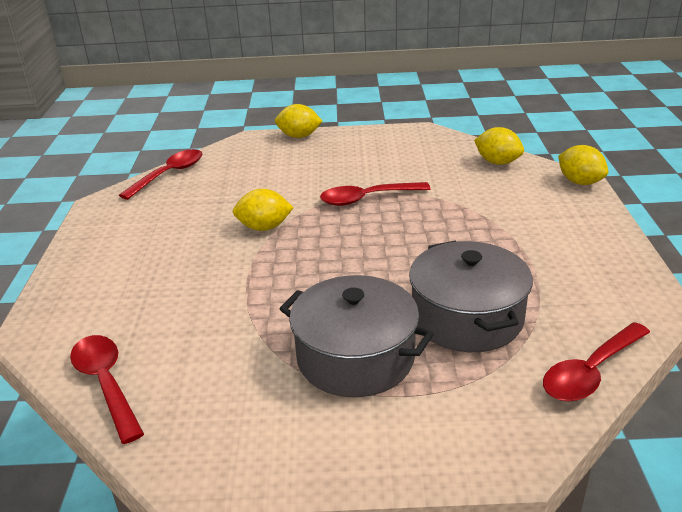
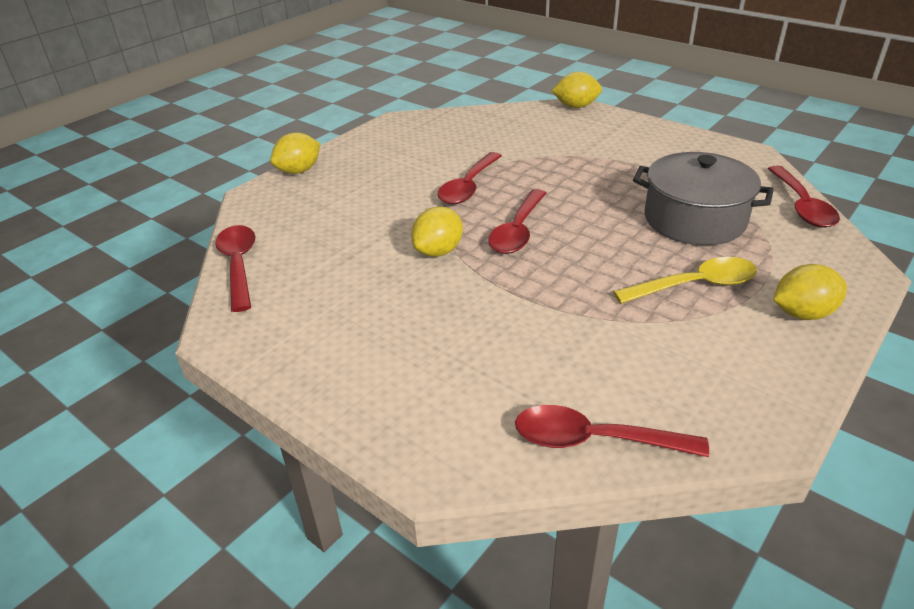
camera: 50 degrees left, 5 degrees up
grey pot [280,275,434,397] -> yellow spoon [613,257,757,304]
yellow lemon [474,127,524,165] -> yellow lemon moved to [773,264,847,320]
none -> red spoon [488,189,546,254]

